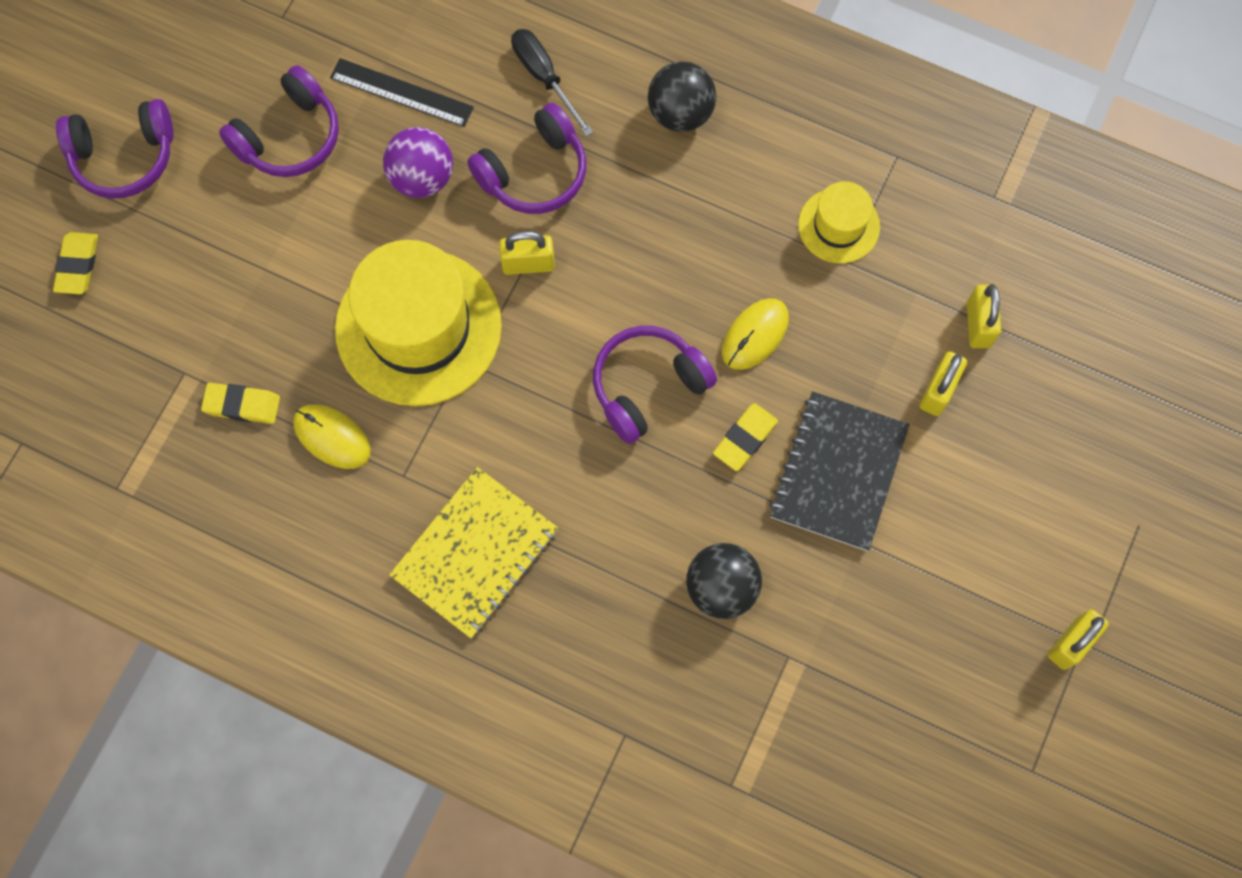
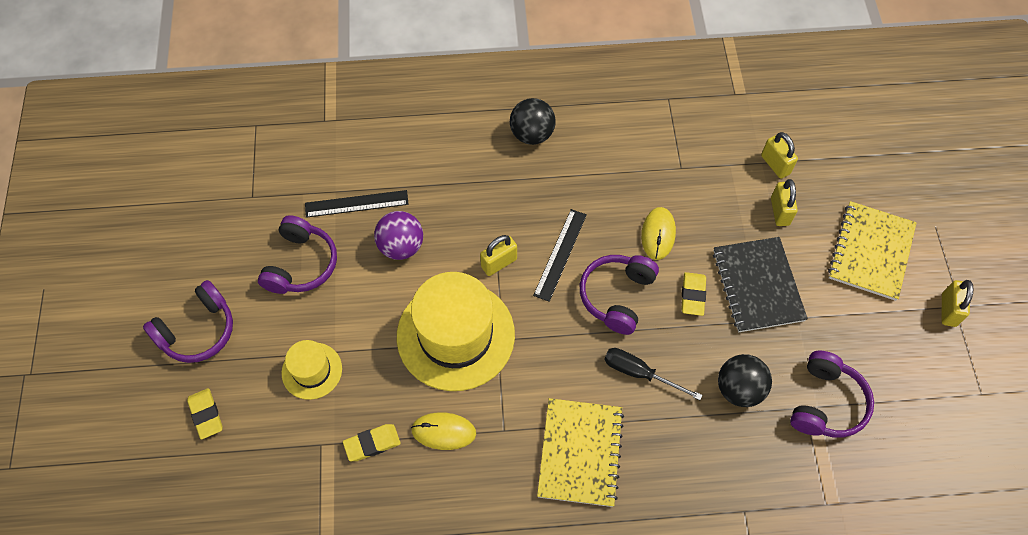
camera: 30 degrees left, 10 degrees down
purple headphones [467,103,586,214] -> purple headphones moved to [790,350,874,438]
black screwdriver [511,29,593,137] -> black screwdriver moved to [604,348,702,400]
yellow hat [798,181,880,263] -> yellow hat moved to [281,340,342,400]
none -> black ruler [533,209,587,302]
none -> yellow notebook [828,201,917,301]

